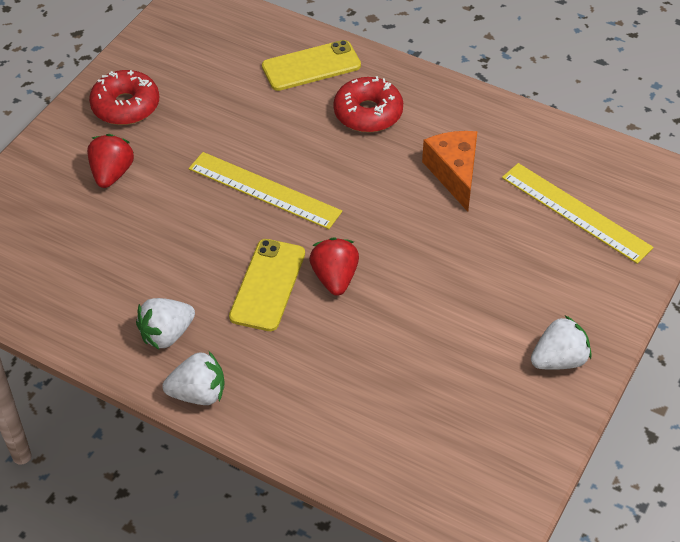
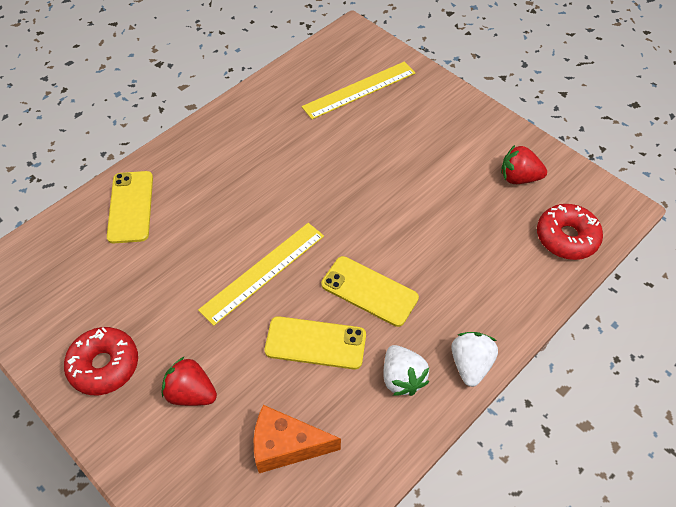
camera: 75 degrees left, 5 degrees up
red strawberry [309,237,359,296] -> red strawberry moved to [501,145,547,184]
red donut [333,76,403,133] -> red donut moved to [537,204,603,260]
orange cheese [422,131,477,212] -> orange cheese moved to [254,405,341,473]
white strawberry [531,315,592,370] -> none
none -> yellow phone [265,316,366,369]

